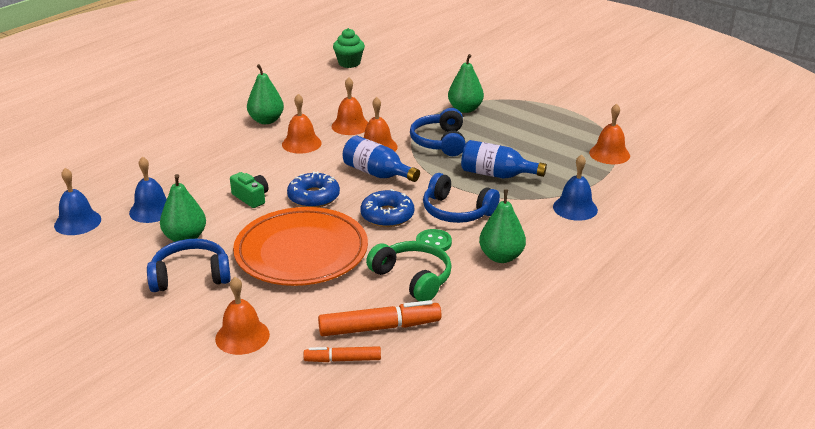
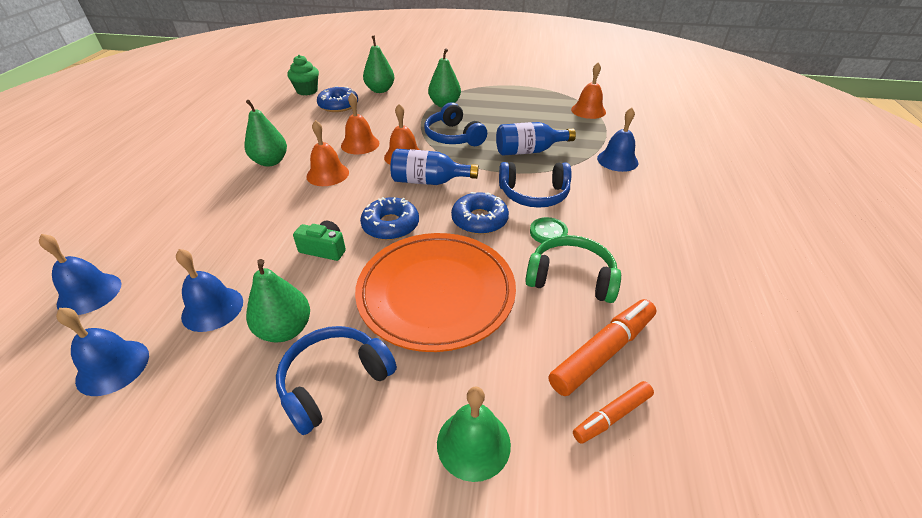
camera: 30 degrees left, 10 degrees up
orange bell [215,277,270,355] -> green bell [437,387,511,482]
green pear [479,189,526,263] -> green pear moved to [363,36,394,93]
none -> blue bell [39,234,121,315]
none -> blue donut [317,86,358,112]

